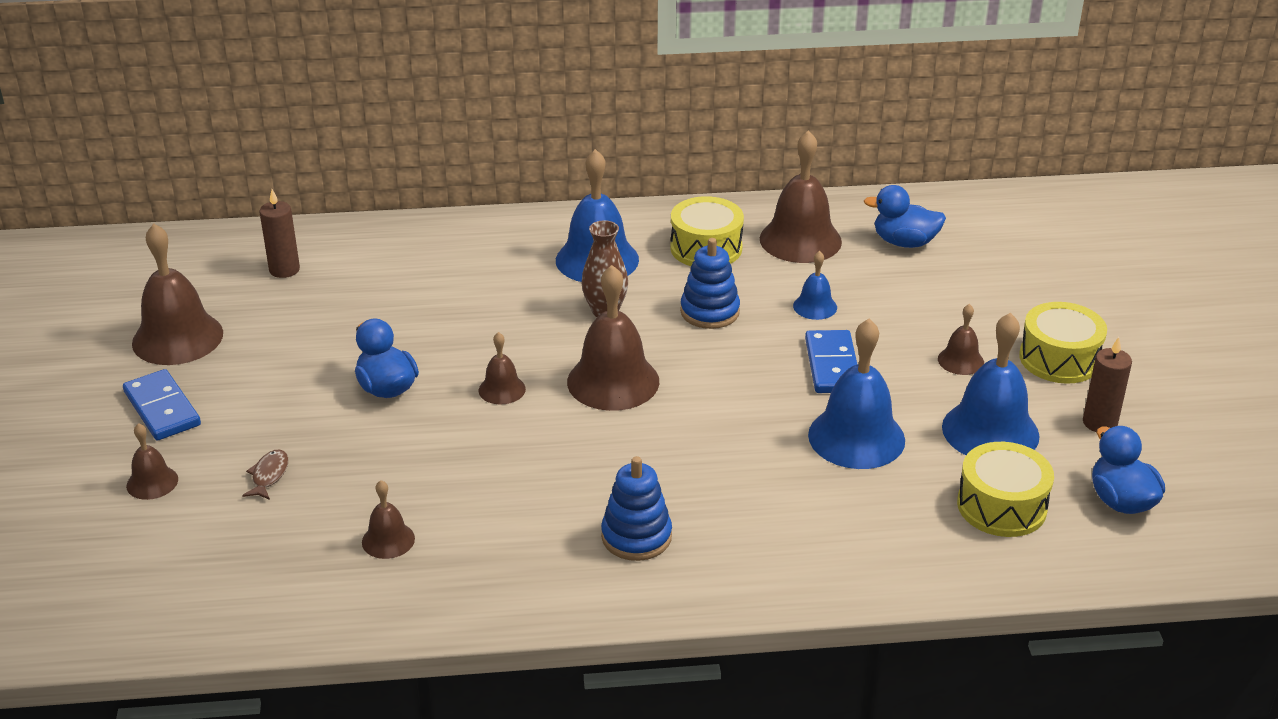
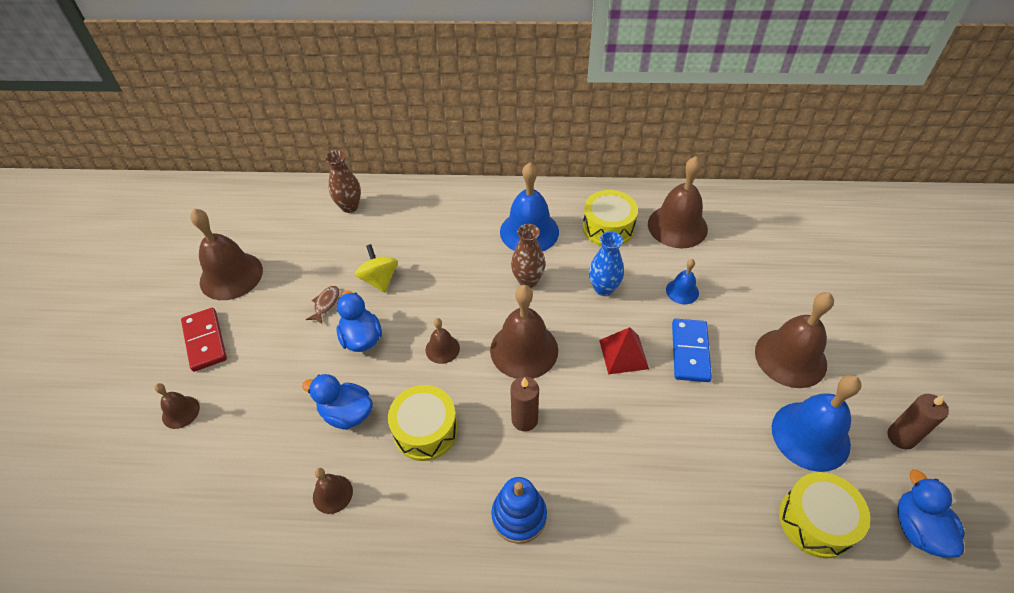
camera: 10 degrees right, 15 degrees up
blue domino [123,369,201,440] -> red domino [181,308,227,372]
brown fish [242,449,289,500] -> brown fish moved to [306,286,339,325]
brown candle [259,189,300,278] -> brown candle moved to [510,377,539,431]
blue stacking toy [680,238,740,329] -> blue vase [589,232,624,296]
blue bell [808,319,905,469] -> none
blue duck [864,185,946,248] -> blue duck moved to [302,374,373,430]
brown bell [938,304,984,375] -> brown bell [755,292,834,388], size x1.97
yellow drum [1019,302,1107,384] -> yellow drum moved to [388,385,458,461]
none -> brown vase [325,150,361,213]
none -> yellow spinning top [355,244,398,293]
none -> red pyramid [599,327,649,374]

